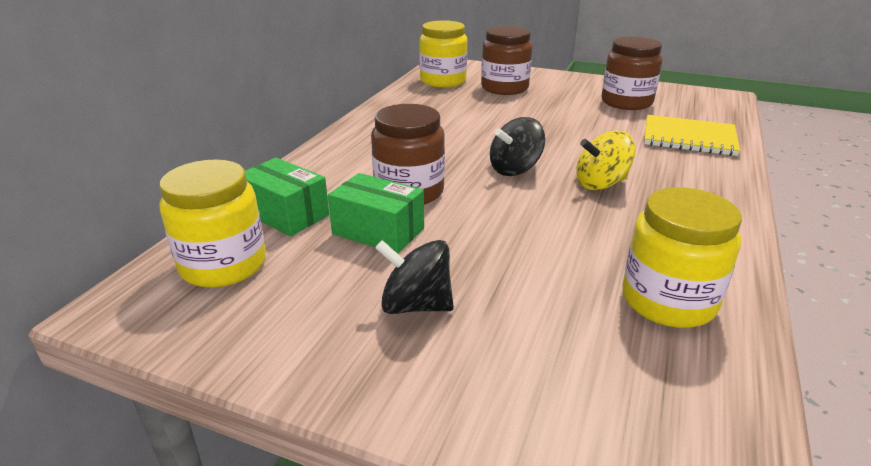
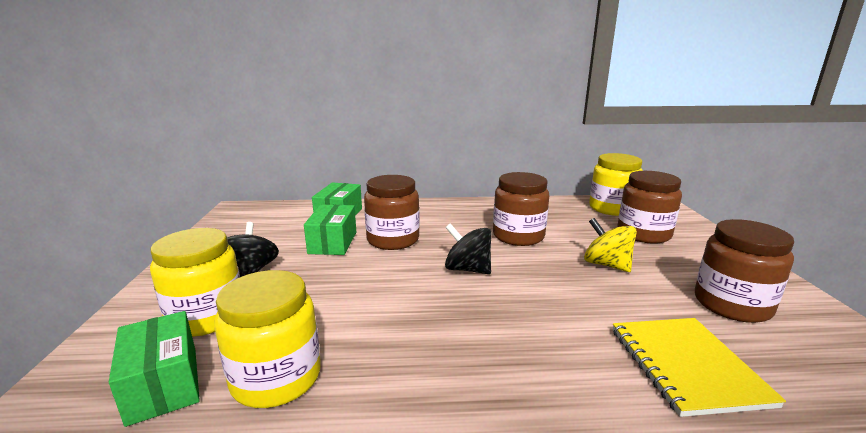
camera: 65 degrees right, 10 degrees down
yellow jar [160,160,266,287] -> yellow jar moved to [150,228,240,337]
yellow spinning top [576,131,636,190] -> yellow spinning top moved to [584,218,637,272]
none -> green box [109,311,200,427]
none -> brown jar [493,172,549,246]

